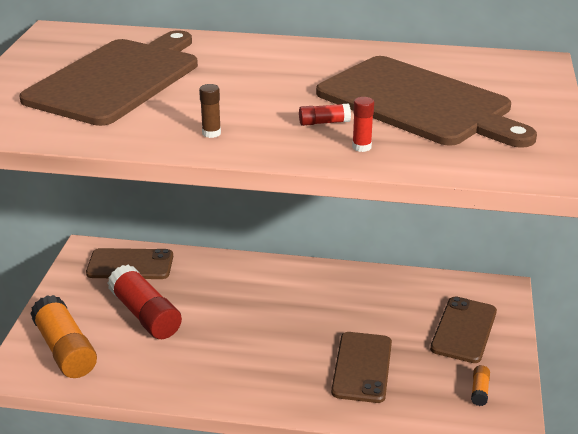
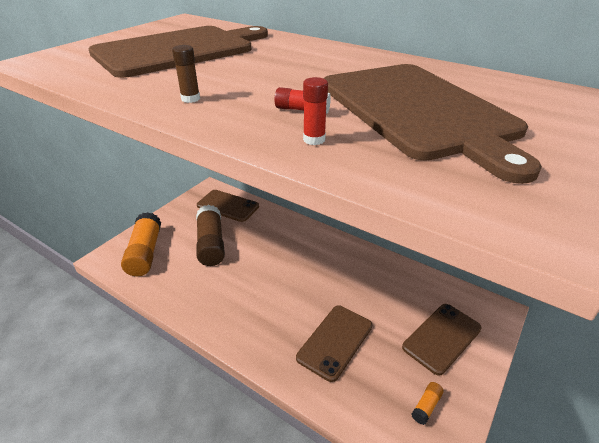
camera: 25 degrees right, 5 degrees up
red glue stick [107,265,182,339] -> brown glue stick [196,205,225,266]

